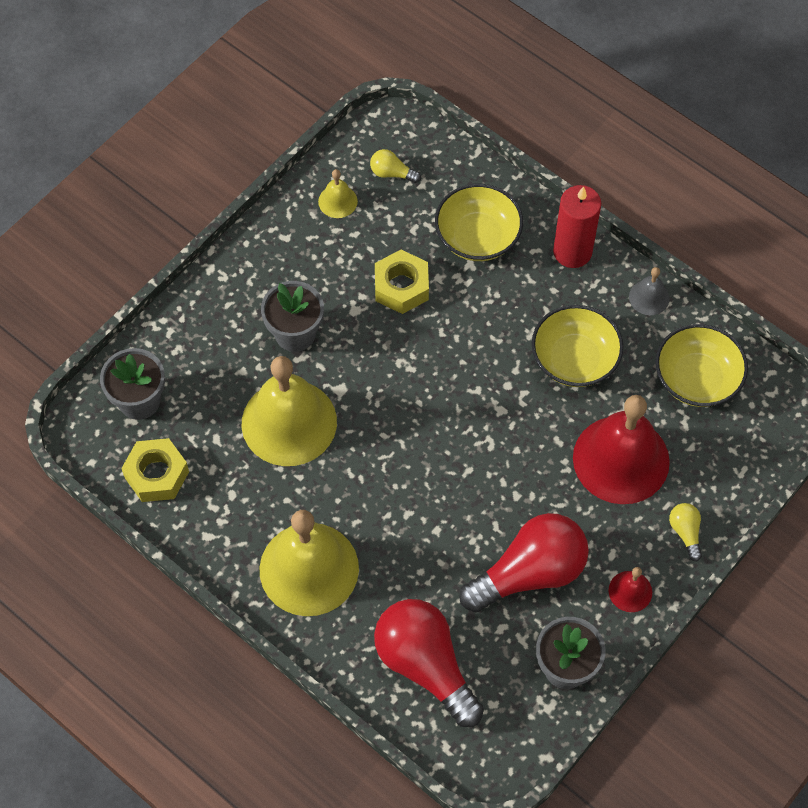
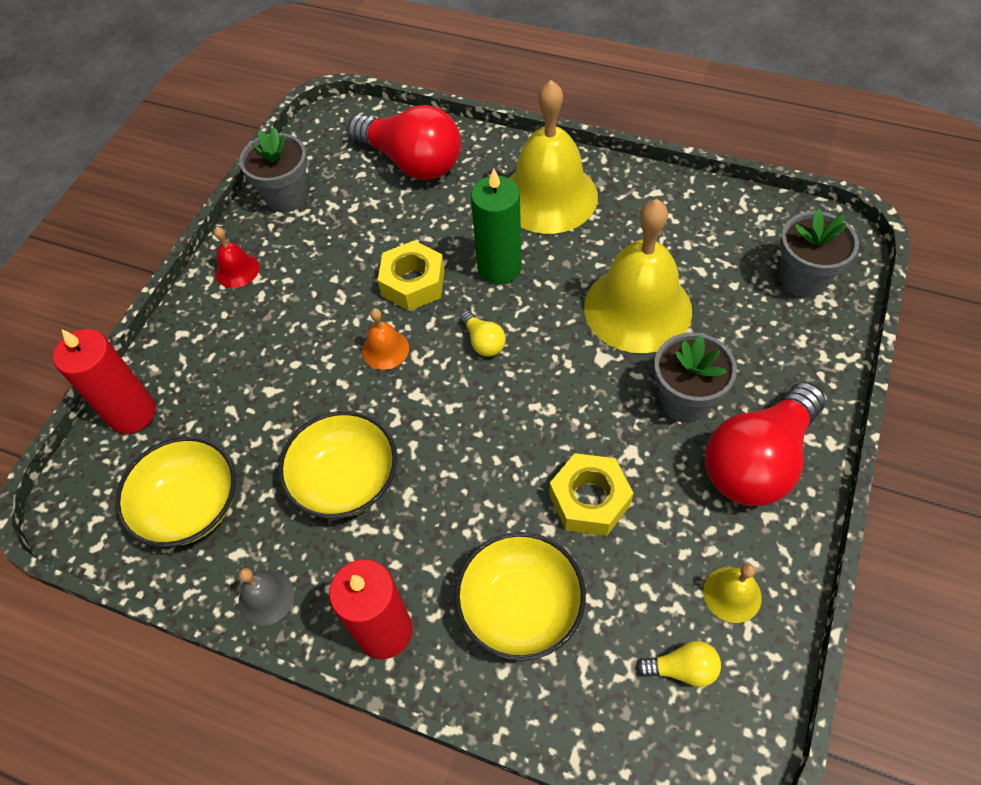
camera: 165 degrees right, 5 degrees down
yellow nut [121,438,189,502] -> yellow nut moved to [378,240,445,311]
red light bulb [459,513,589,612] -> red light bulb moved to [705,382,825,506]
red bell [573,395,670,504] -> none
yellow light bulb [669,503,702,561] -> yellow light bulb moved to [460,311,506,357]
none -> red candle [53,329,156,434]
none -> orange bell [362,308,409,370]
none -> green candle [471,168,522,284]

